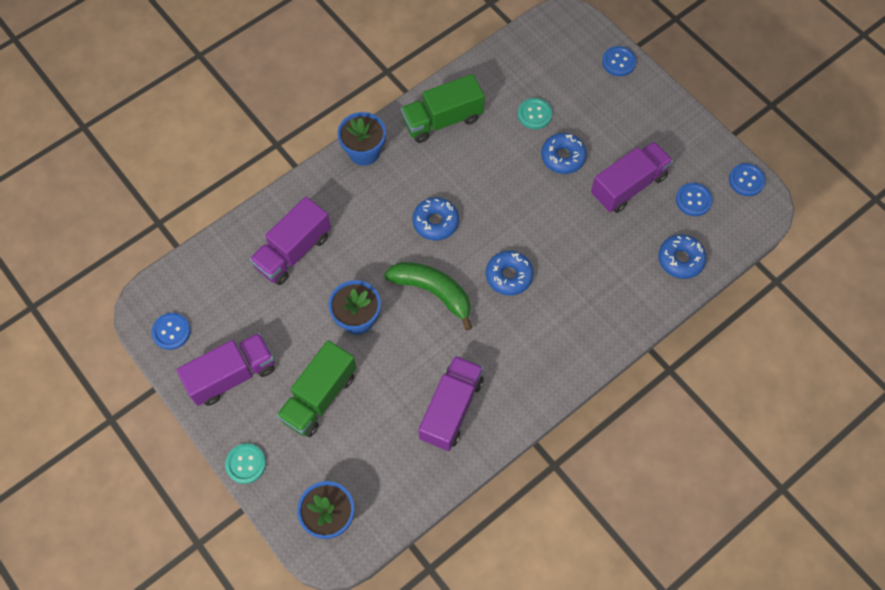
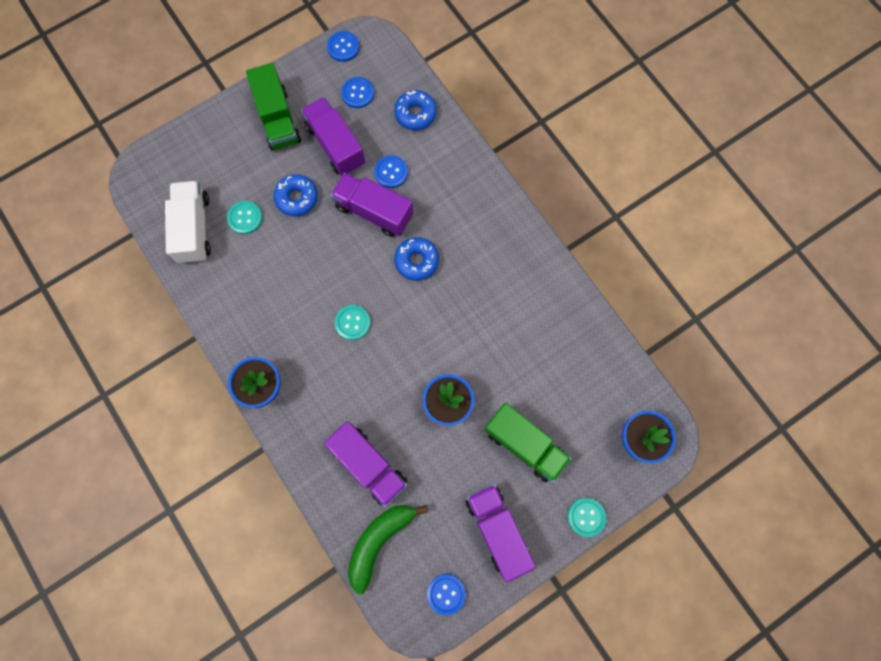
camera: 85 degrees left, 10 degrees up
green banana [384,262,472,330] -> green banana moved to [348,505,428,594]
green truck [401,74,485,143] -> green truck moved to [246,63,301,151]
blue donut [413,197,459,241] -> turquoise button [335,305,371,340]
purple truck [419,356,484,451] -> purple truck moved to [331,173,413,237]
blue button [602,46,636,76] -> blue button moved to [374,155,408,188]
none -> white truck [165,181,211,264]

